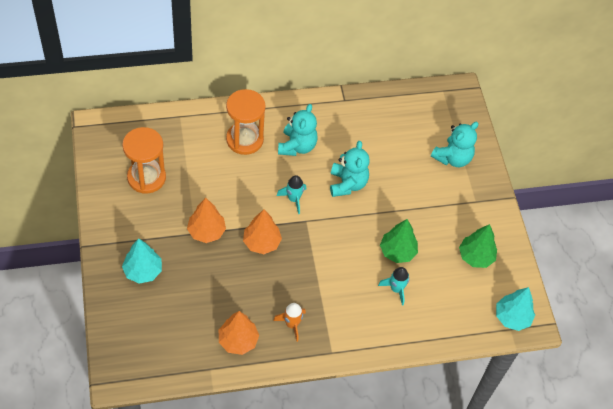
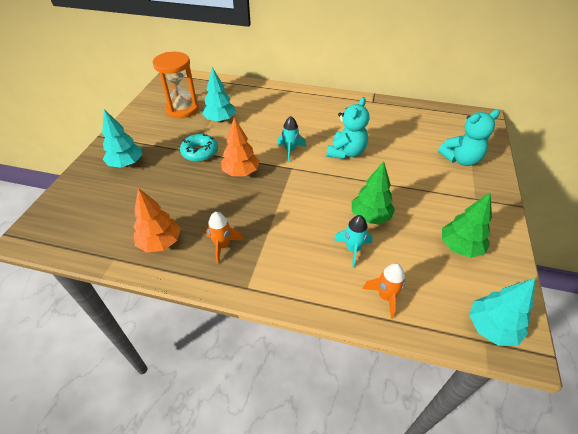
camera: 30 degrees right, 10 degrees down
orange tree [187,198,226,243] -> turquoise donut [180,134,218,162]
orange hourglass [226,89,266,155] -> none
turquoise teddy bear [278,104,318,156] -> none
none -> turquoise tree [202,67,236,123]
none -> orange rocket [363,263,405,319]

